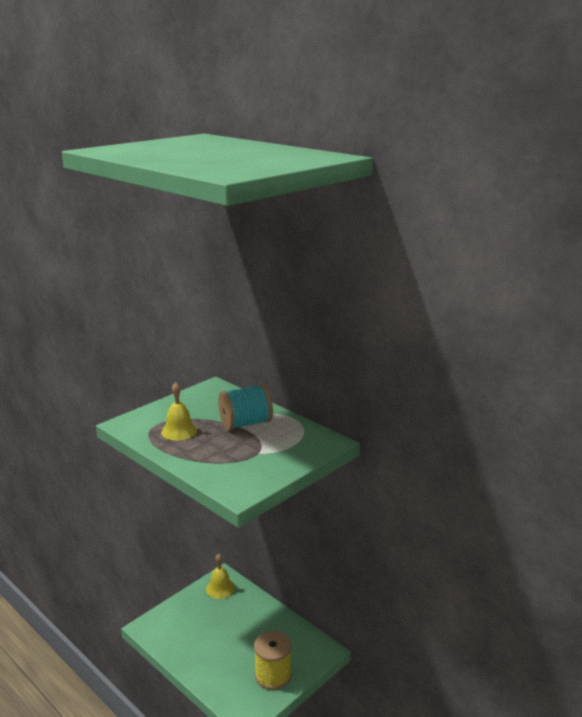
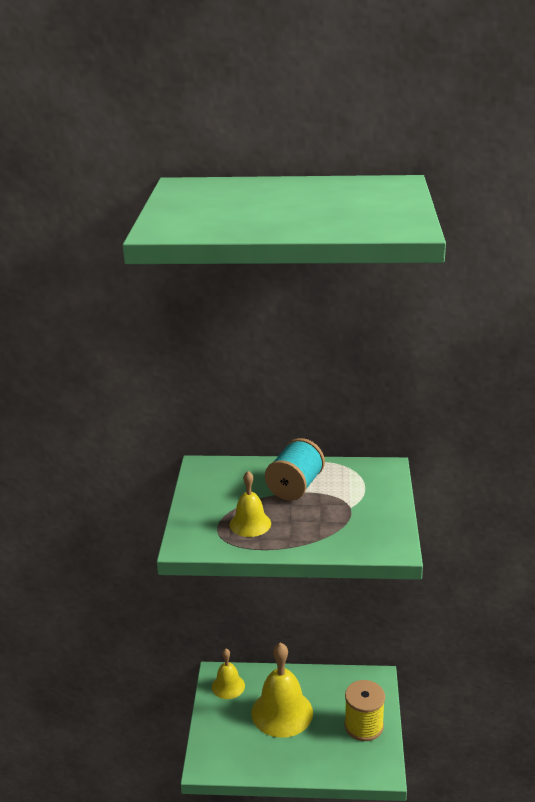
camera: 40 degrees left, 5 degrees up
none -> yellow bell [252,642,313,738]

